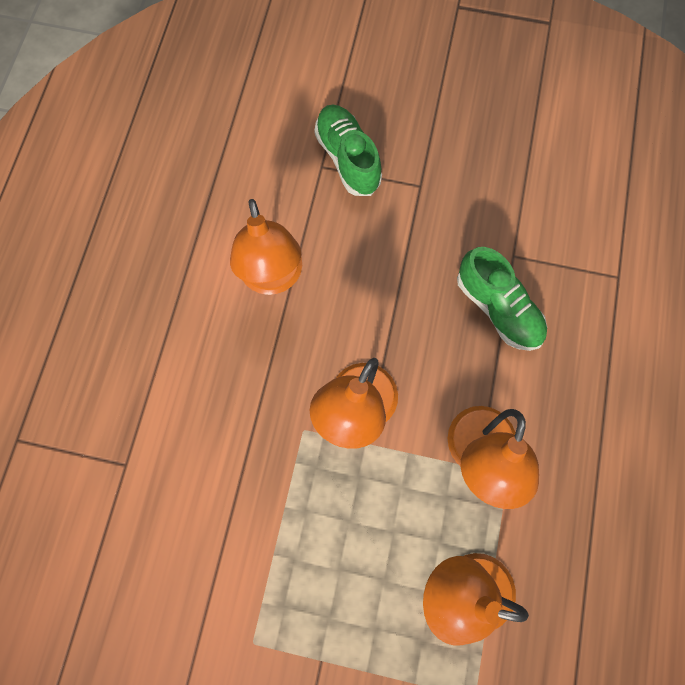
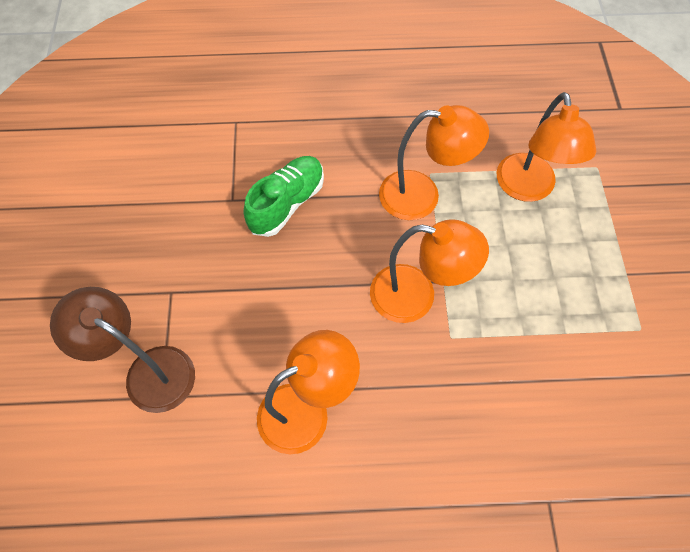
camera: 105 degrees left, 10 degrees down
green shoe [314,105,382,196] -> brown lamp [50,287,195,413]

